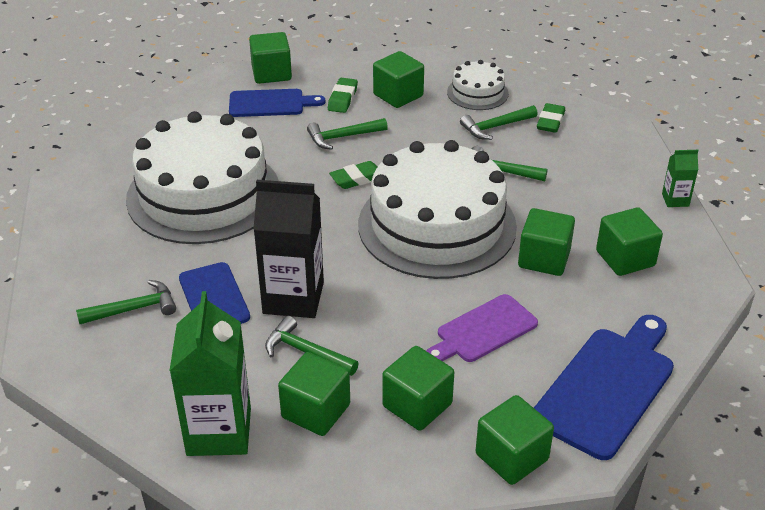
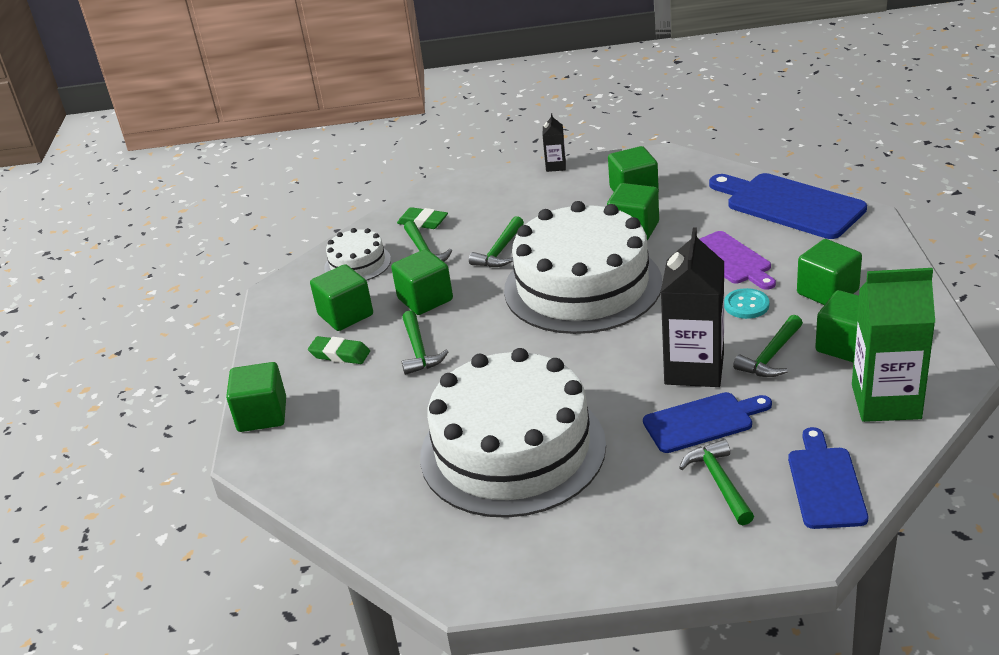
camera: 80 degrees left, 5 degrees down
blue cutting board [229,89,325,117] -> blue cutting board moved to [788,427,868,529]
green eraser [329,161,378,189] -> none
green cube [476,395,554,485] -> green cube moved to [391,249,453,315]
green carton [662,150,699,207] -> black carton [543,113,566,172]
none -> turquoise button [724,288,769,319]

